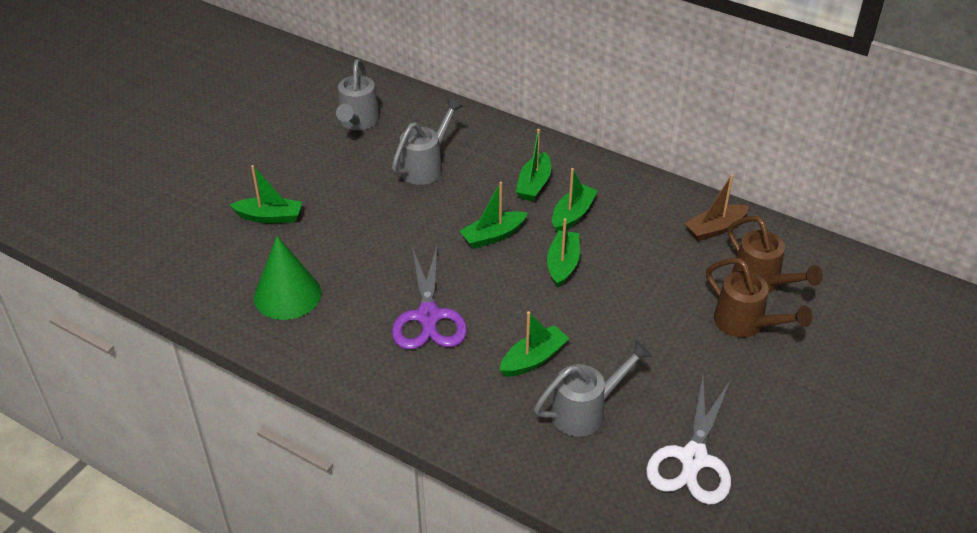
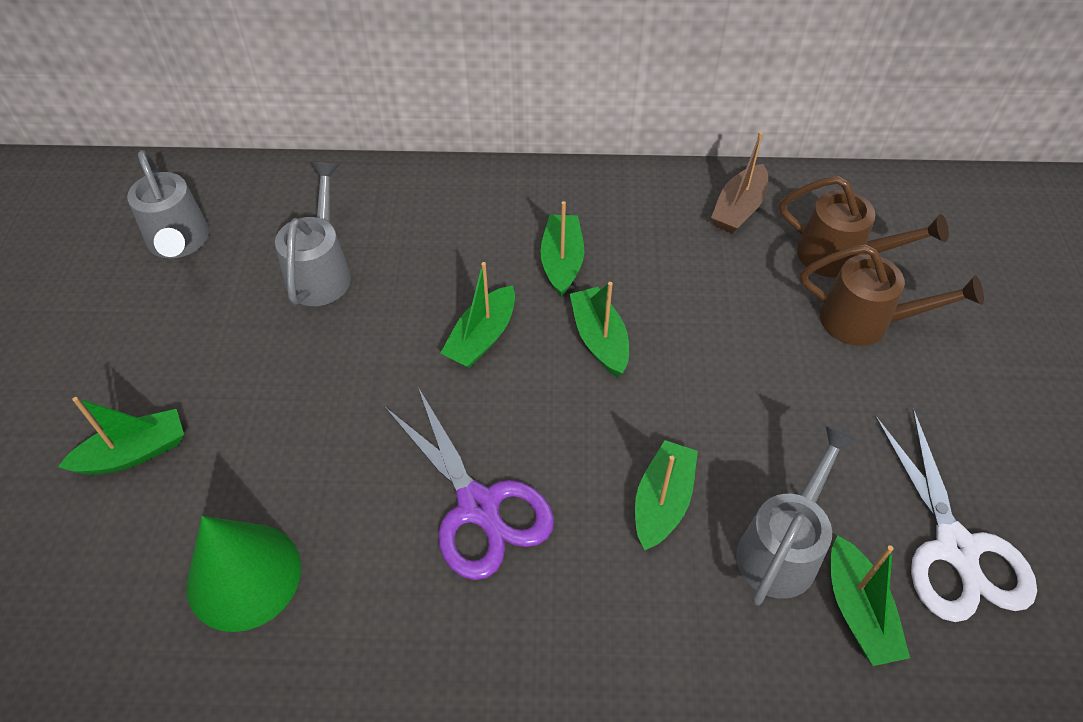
camera: 30 degrees left, 10 degrees up
green boat [516,129,551,201] -> green boat moved to [831,535,910,666]

